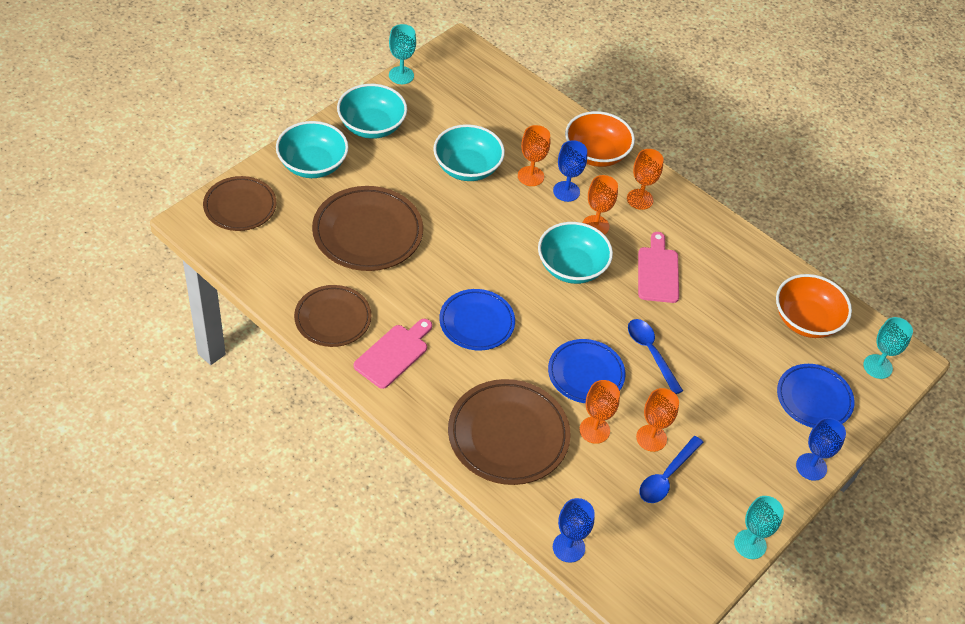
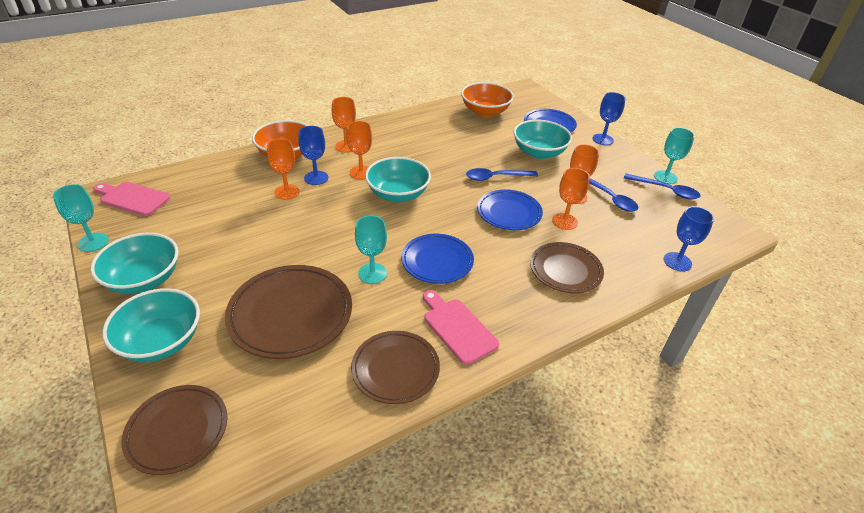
camera: 70 degrees left, 10 degrees down
turquoise bowl [433,124,505,181] -> turquoise bowl moved to [513,120,572,159]
brown plate [448,379,571,485] -> brown plate [530,242,604,293], size x0.66
pink cutting board [638,232,679,303] -> pink cutting board moved to [93,182,171,216]
turquoise goblet [863,317,913,379] -> turquoise goblet moved to [355,215,387,284]
none -> blue spoon [624,174,701,199]

